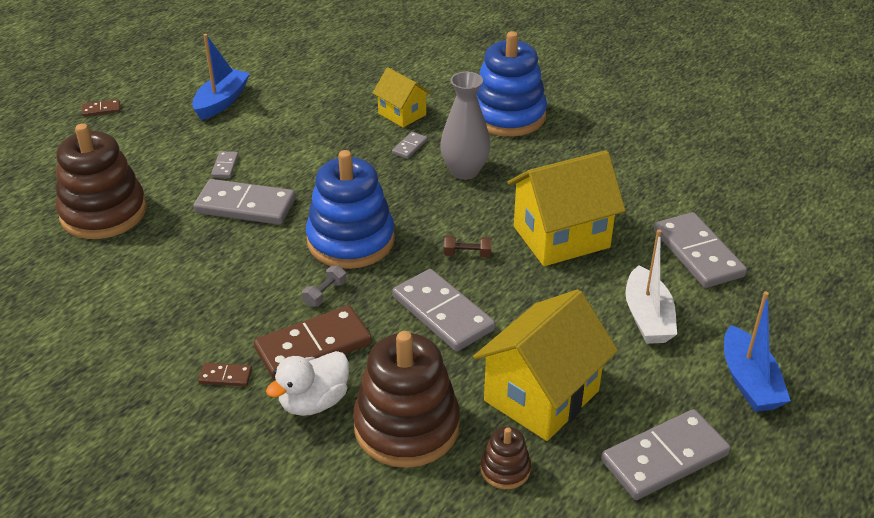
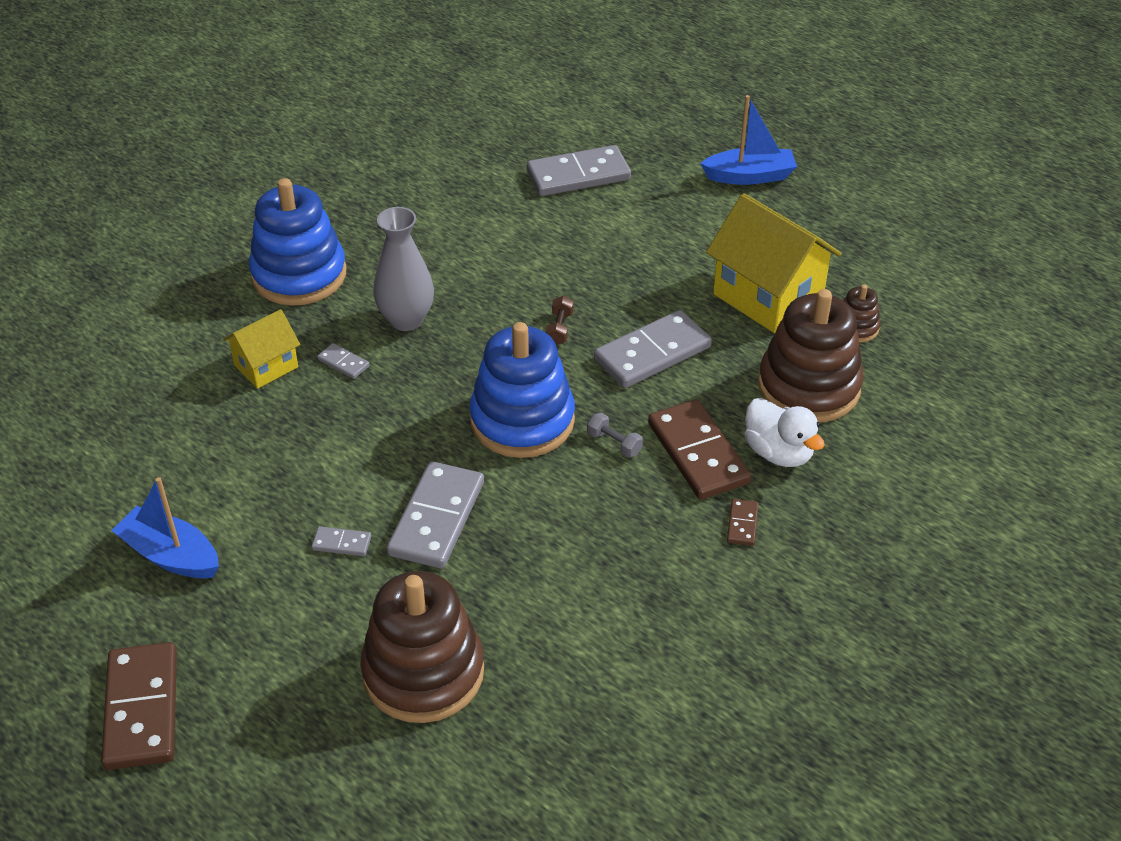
camera: 85 degrees left, 5 degrees up
brown domino [82,99,120,117] -> brown domino [101,642,177,770], size x2.23
yellow house [507,150,626,266] -> none
grey domino [601,409,731,500] -> none
white boat [625,229,677,344] -> none

